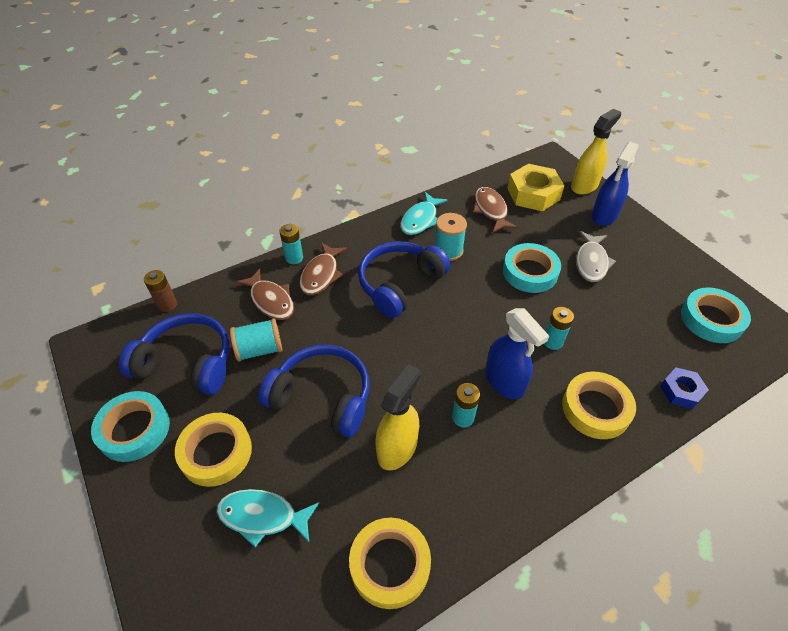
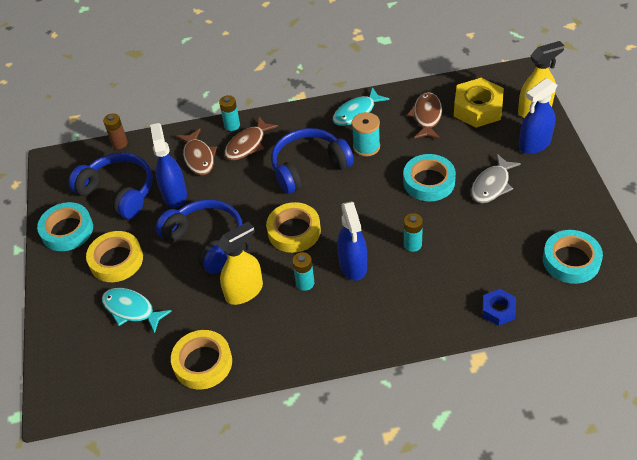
camera: 25 degrees right, 0 degrees up
turquoise spool [230,318,282,361] -> blue spray bottle [150,123,187,208]
yellow tape [562,372,636,439] -> yellow tape moved to [266,202,321,253]

